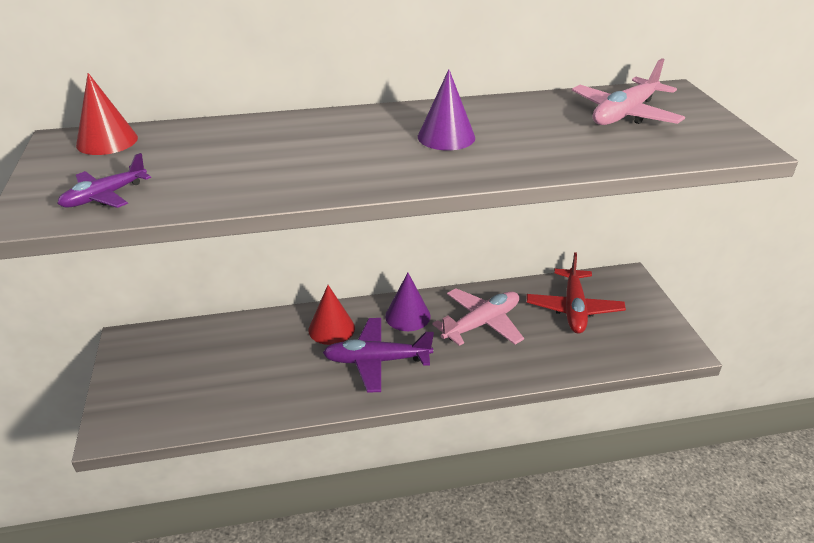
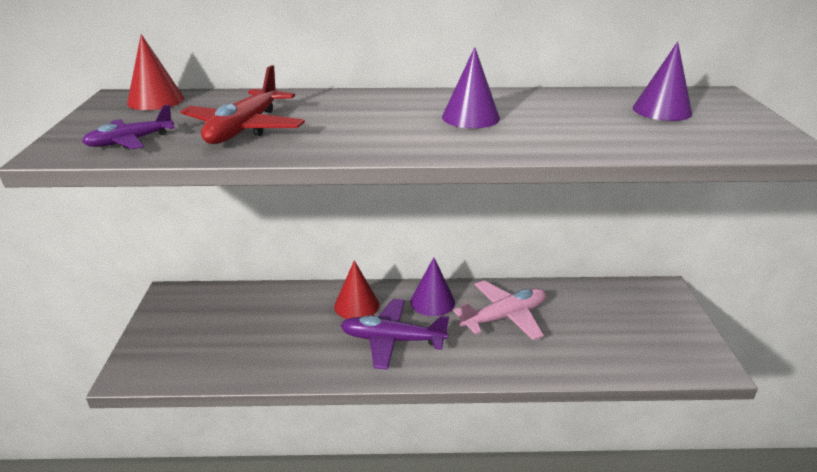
camera: 10 degrees right, 5 degrees down
red plane [527,252,626,334] -> red plane moved to [180,65,305,144]
pink plane [572,58,685,125] -> purple cone [633,42,692,121]

